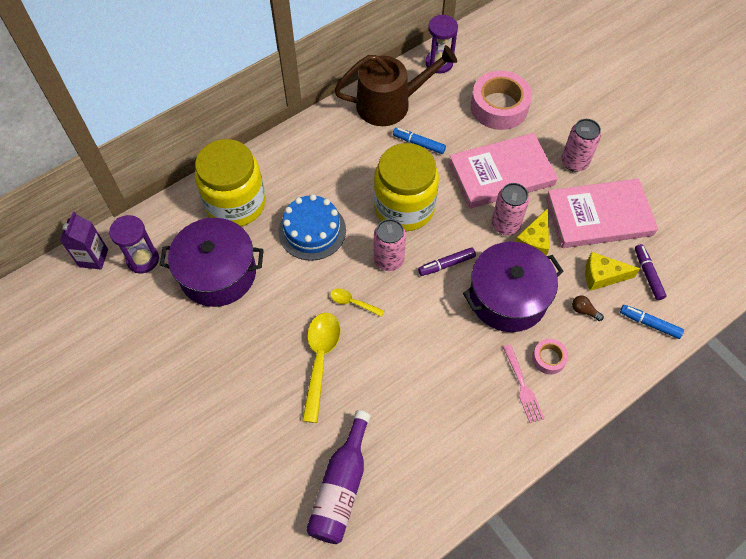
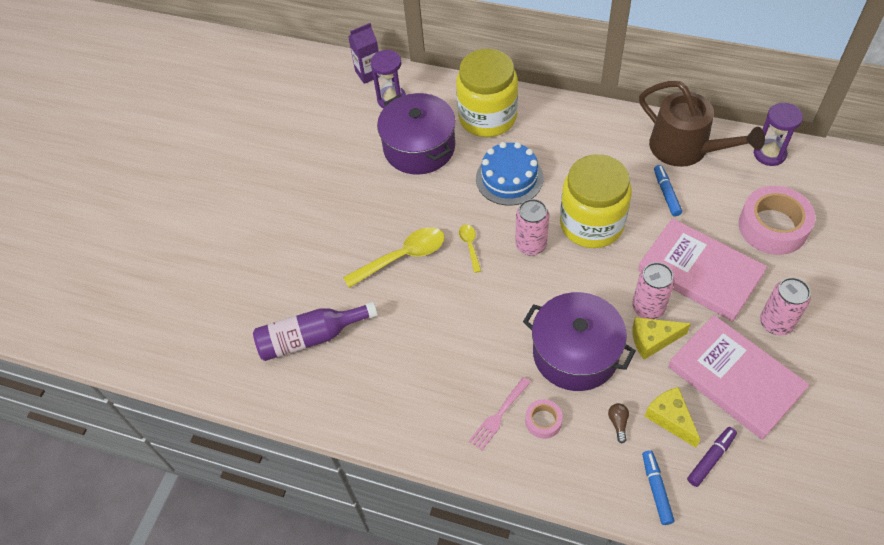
camera: 60 degrees right, 5 degrees down
purple marker [418,247,476,276] -> none

